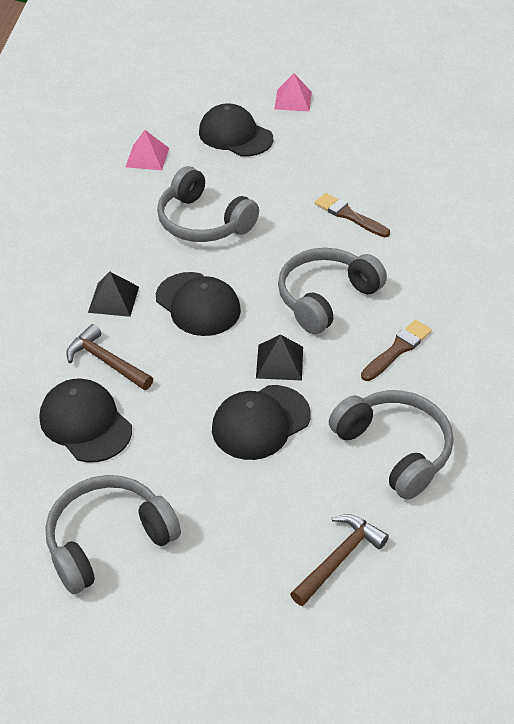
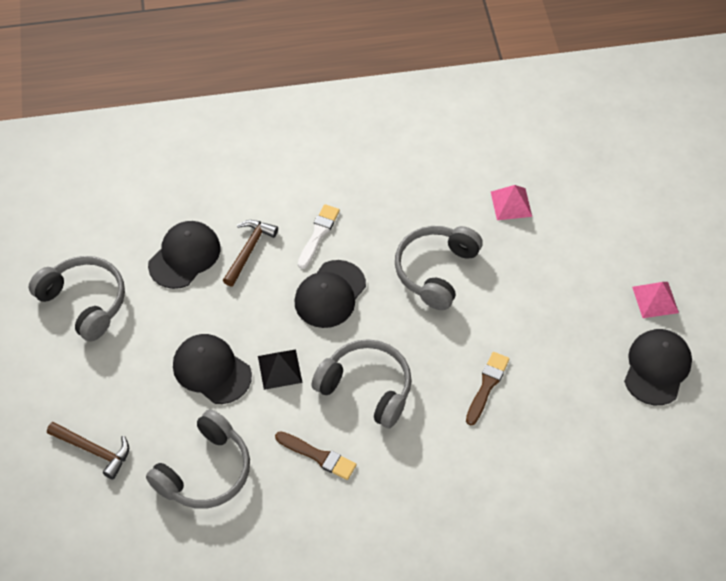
camera: 75 degrees right, 10 degrees up
black pyramid [88,272,139,317] -> white brush [298,204,340,269]
black cap [199,103,273,156] -> black cap moved to [624,329,692,405]

